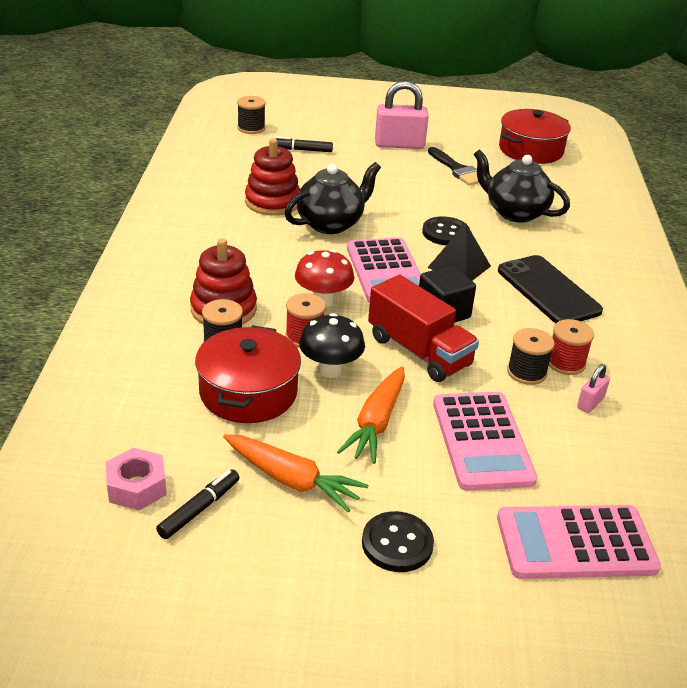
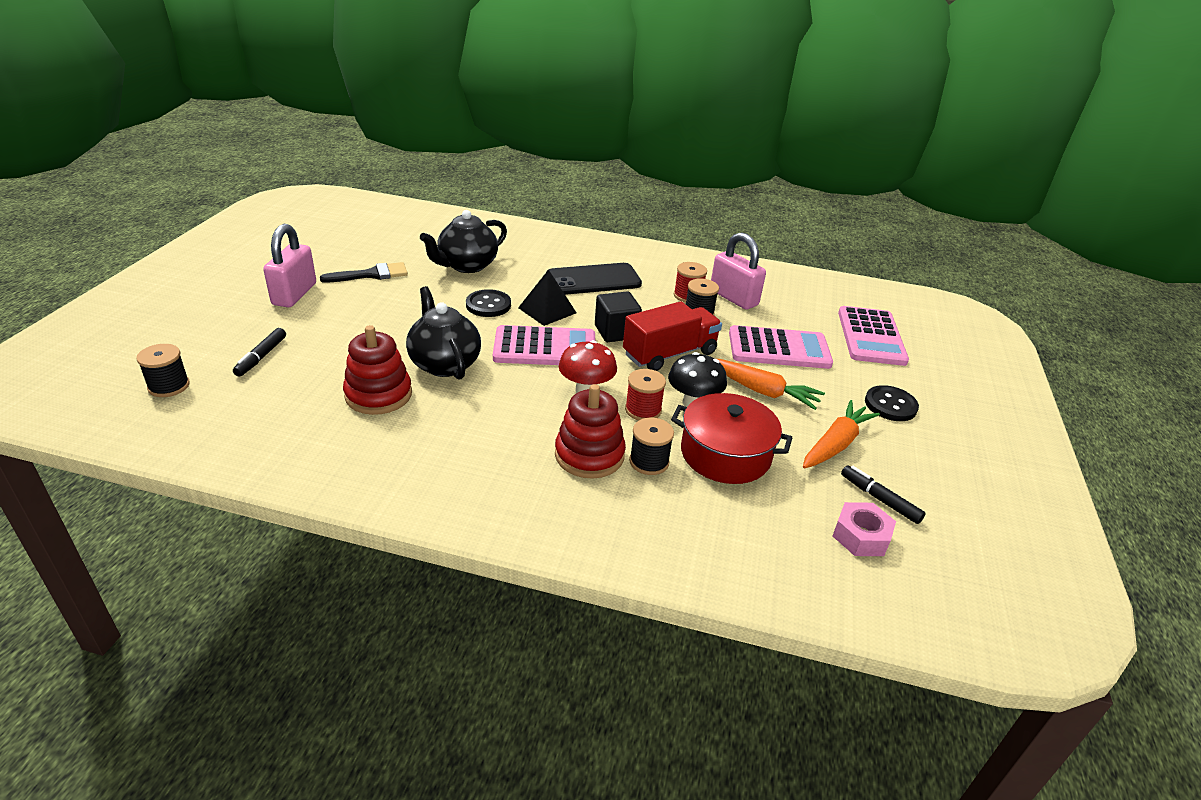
camera: 80 degrees left, 0 degrees up
red pot [499,109,571,164] -> none
pink padlock [577,364,610,413] -> pink padlock [711,232,766,310], size x2.05

